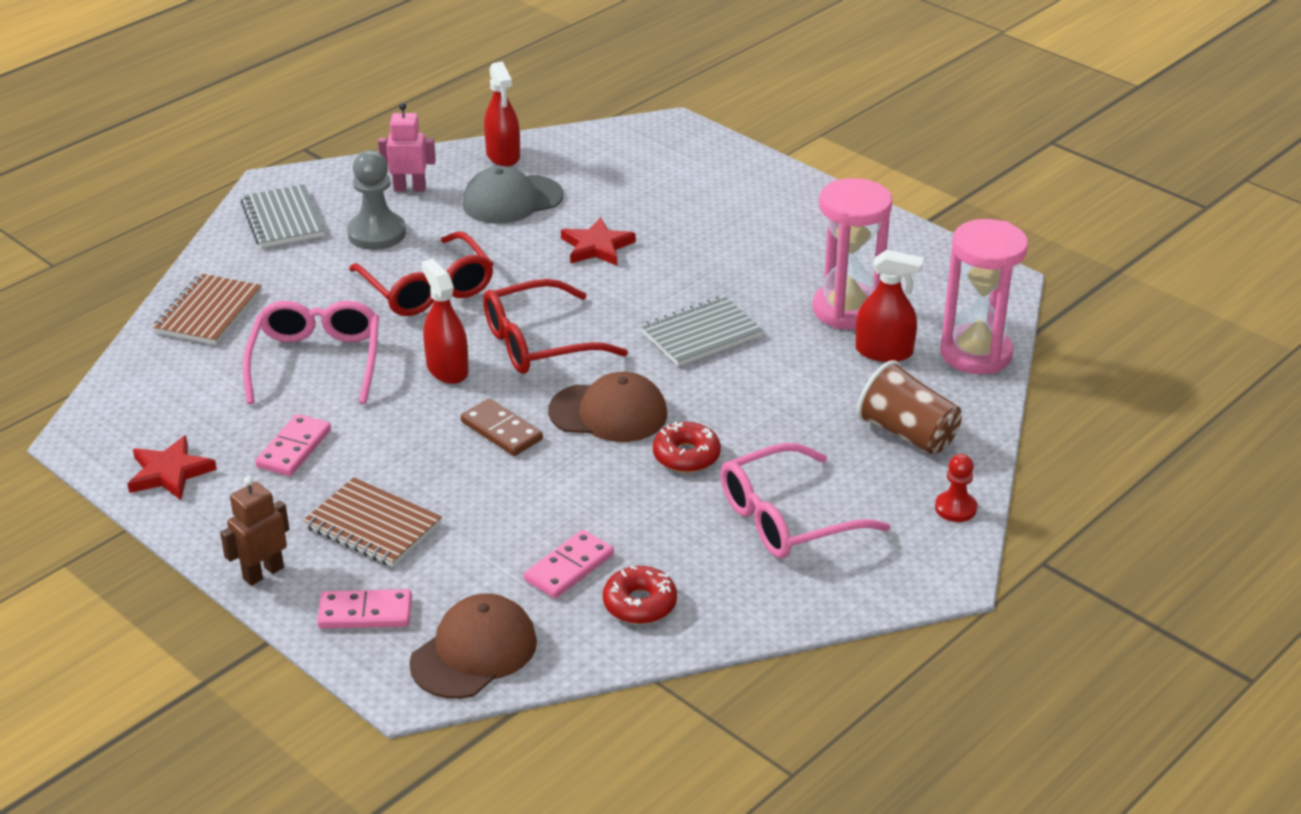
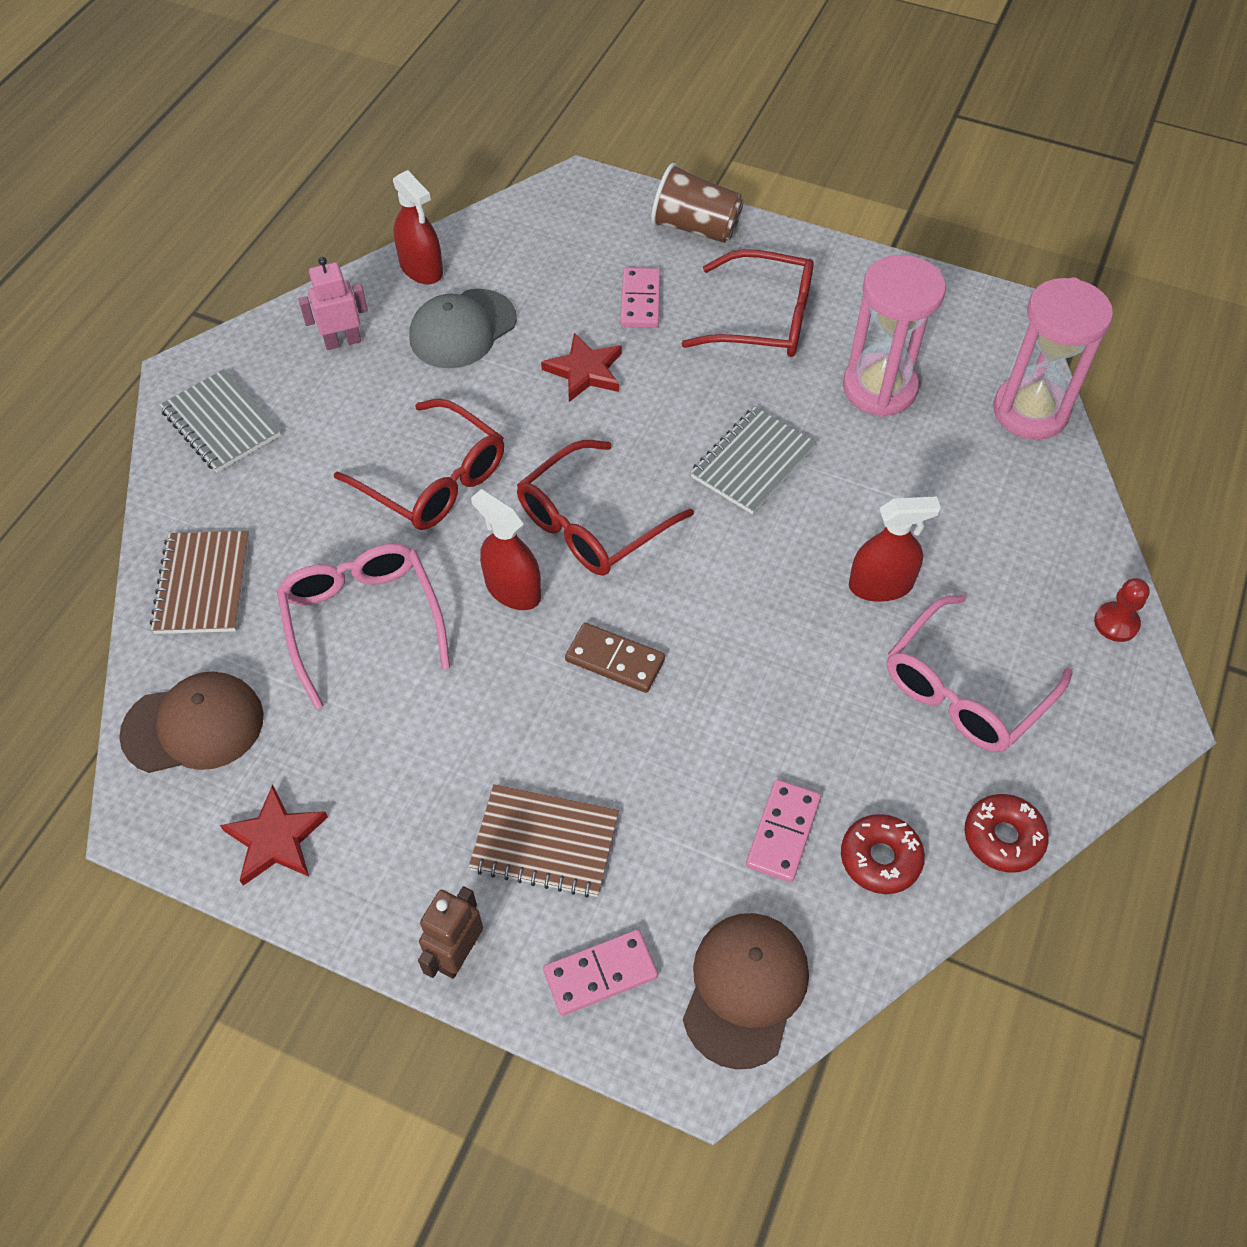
camera: 20 degrees left, 20 degrees up
pink domino [255,414,331,476] -> pink domino moved to [620,268,661,328]
grey pawn [347,150,406,250] -> none
brown cap [548,372,667,442] -> brown cap moved to [119,671,264,773]
red donut [653,422,721,473] -> red donut moved to [964,794,1049,873]
red spray bottle [855,250,924,362] -> red spray bottle moved to [849,497,941,602]
brown cup [857,360,962,454] -> brown cup moved to [651,163,743,243]
none -> red glasses [681,249,814,357]

